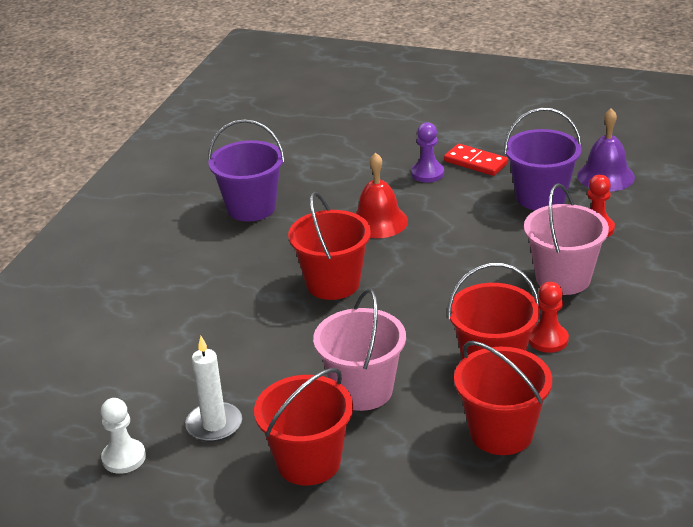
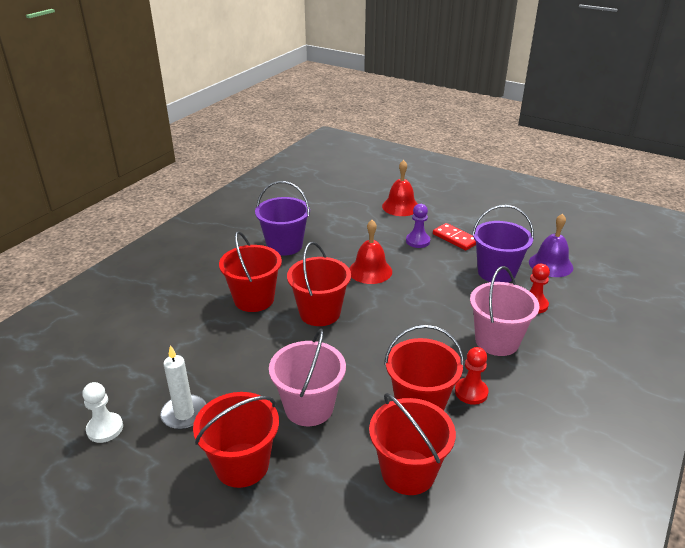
camera: 10 degrees right, 0 degrees up
none -> red bucket [219,231,282,312]
none -> red bell [382,160,418,216]

